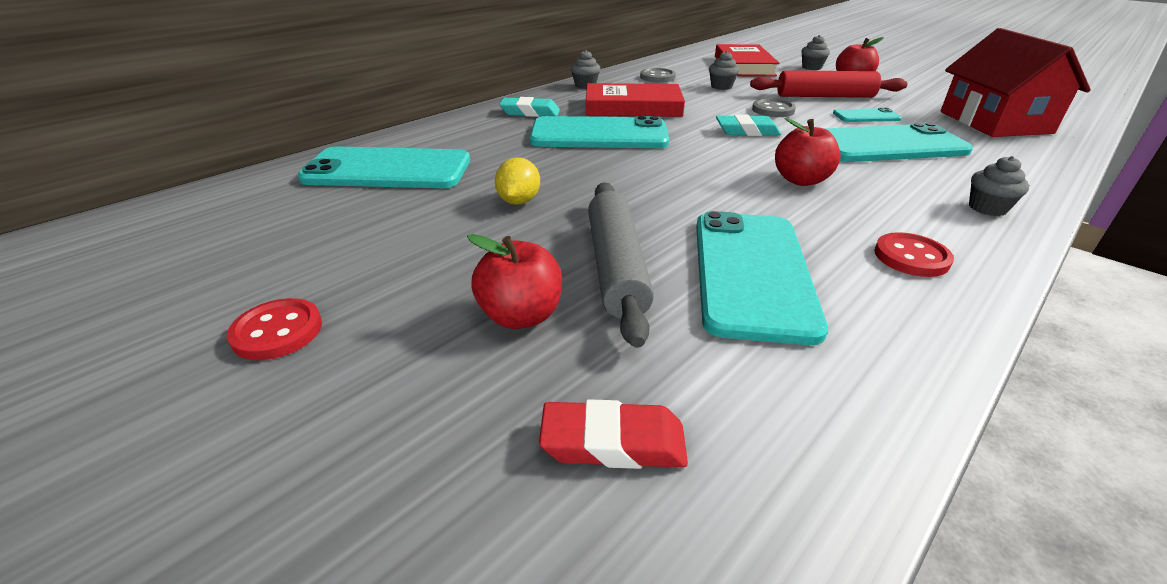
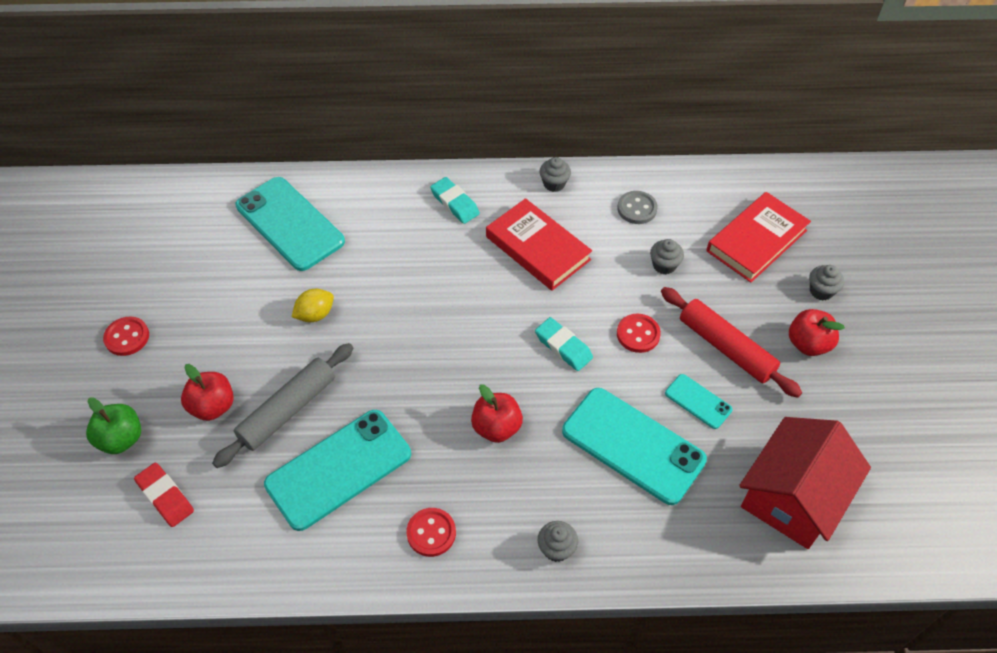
camera: 45 degrees right, 20 degrees up
turquoise phone [530,116,669,148] -> none
grey button [752,99,796,117] -> red button [617,314,661,353]
none -> green apple [86,397,141,454]

